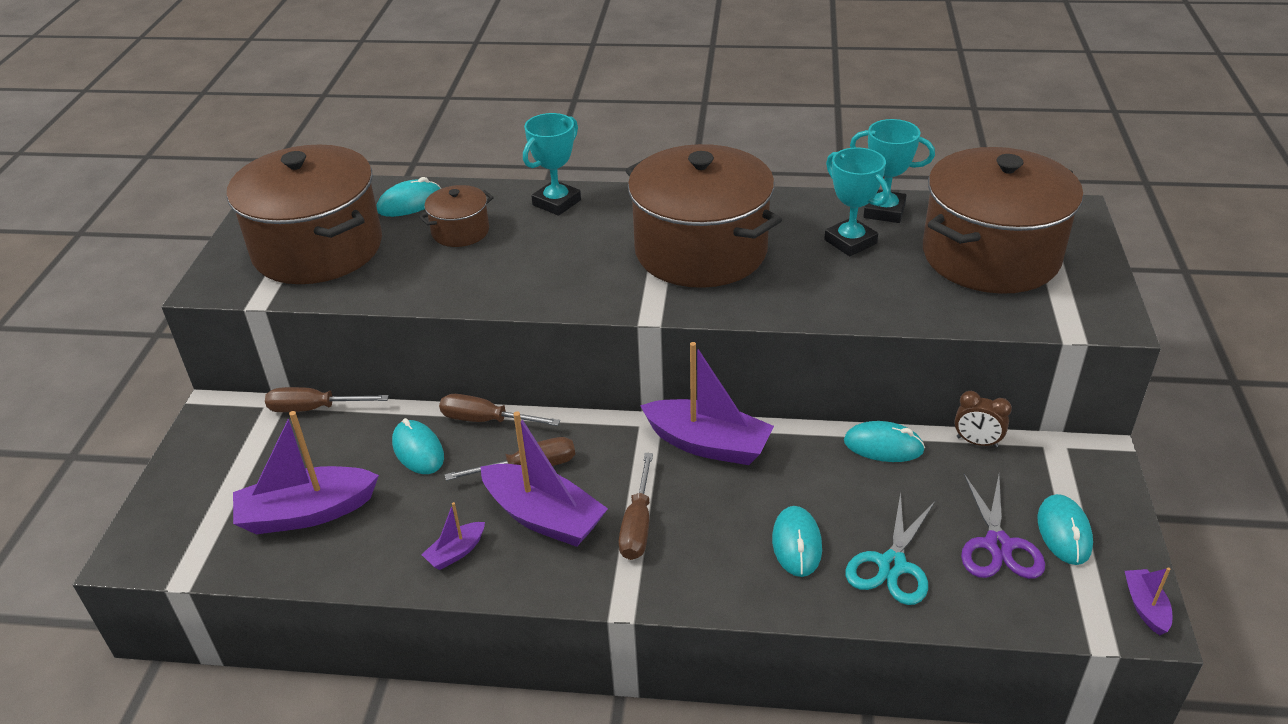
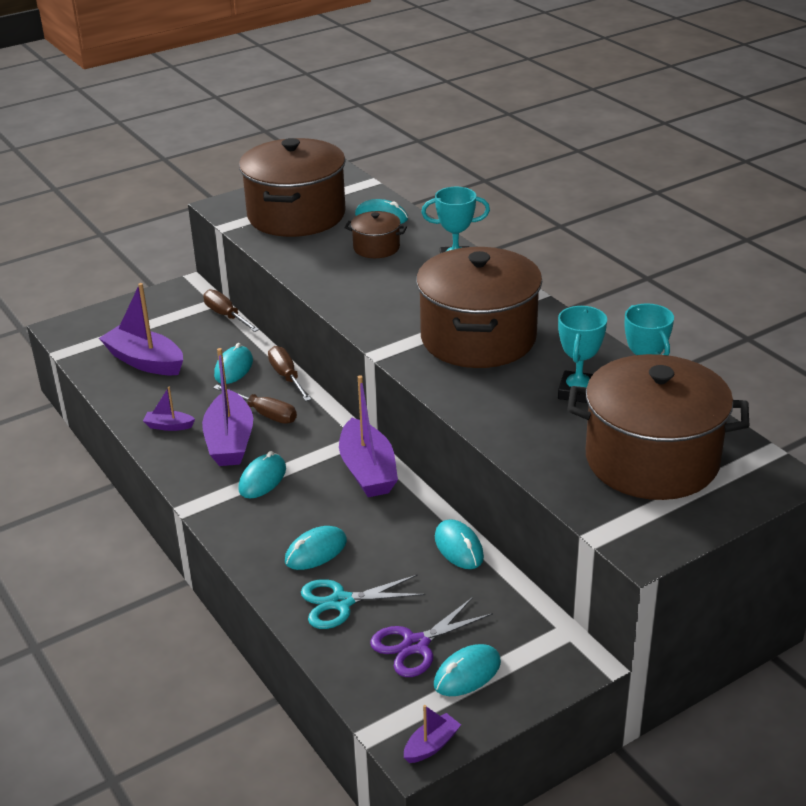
camera: 50 degrees right, 5 degrees down
brown screwdriver [619,453,653,560] -> turquoise mouse [238,451,286,498]
brown clock [954,391,1012,448] -> none

